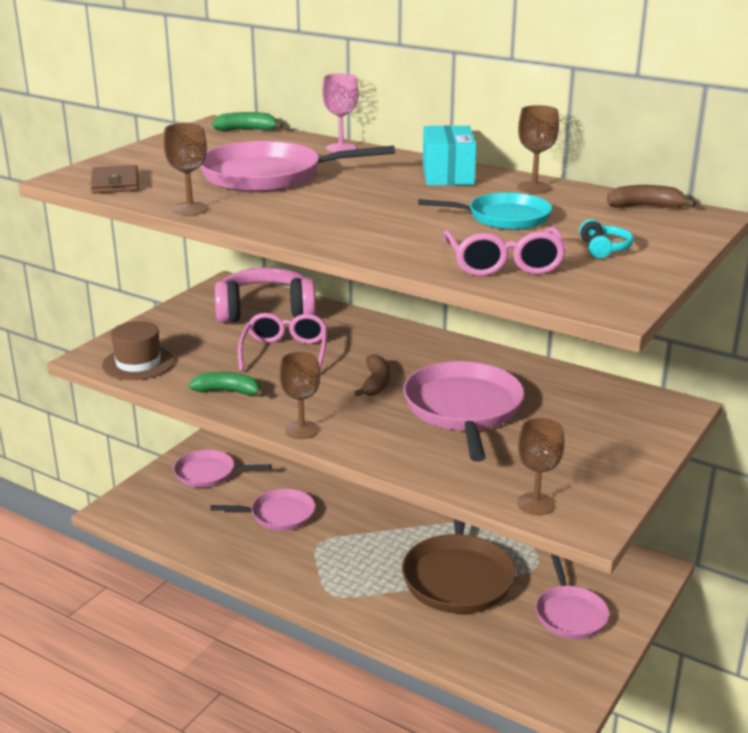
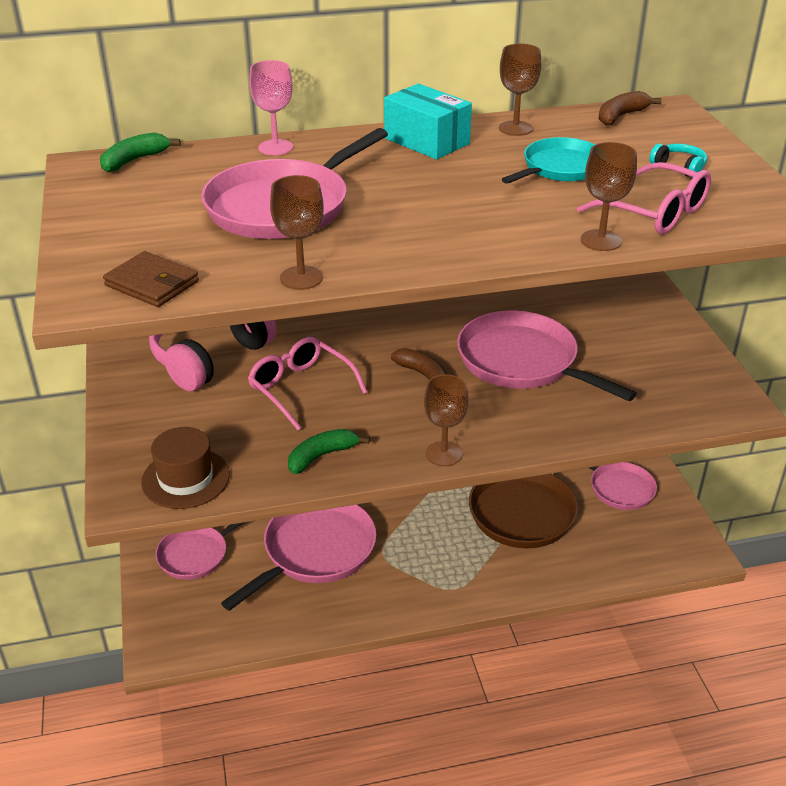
camera: 45 degrees left, 10 degrees up
pink pan [210,489,316,531] -> pink pan [221,505,376,611], size x1.62
brown goblet [517,418,564,515] -> brown goblet moved to [581,142,637,251]

